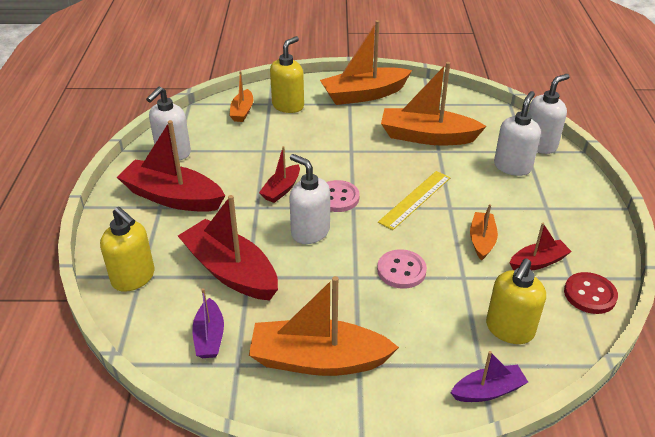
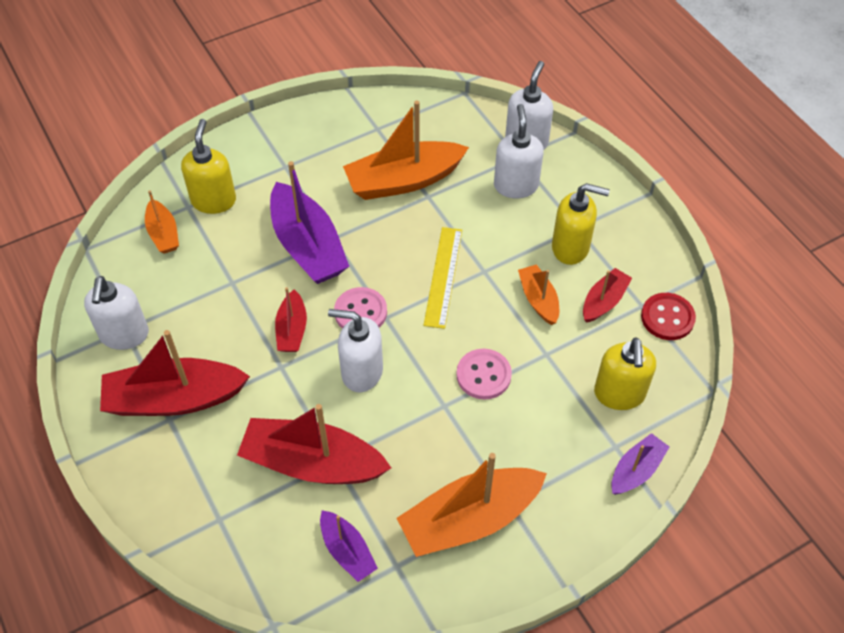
camera: 30 degrees left, 15 degrees up
yellow soap dispenser [100,207,154,292] -> yellow soap dispenser moved to [552,183,610,265]
orange boat [320,20,412,105] -> none
none -> purple boat [270,161,349,284]

